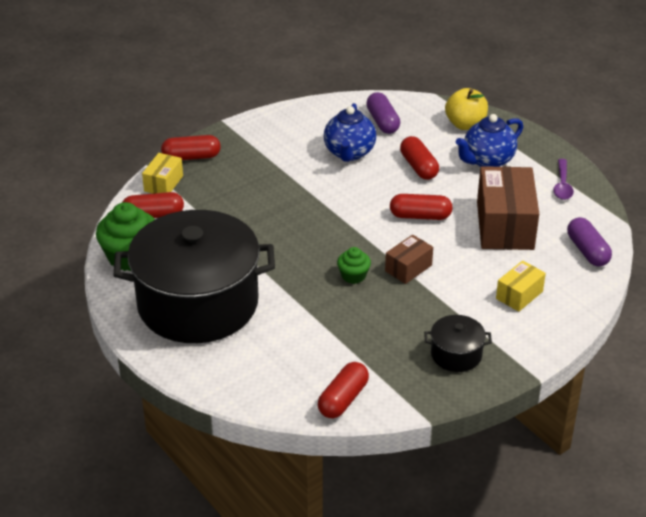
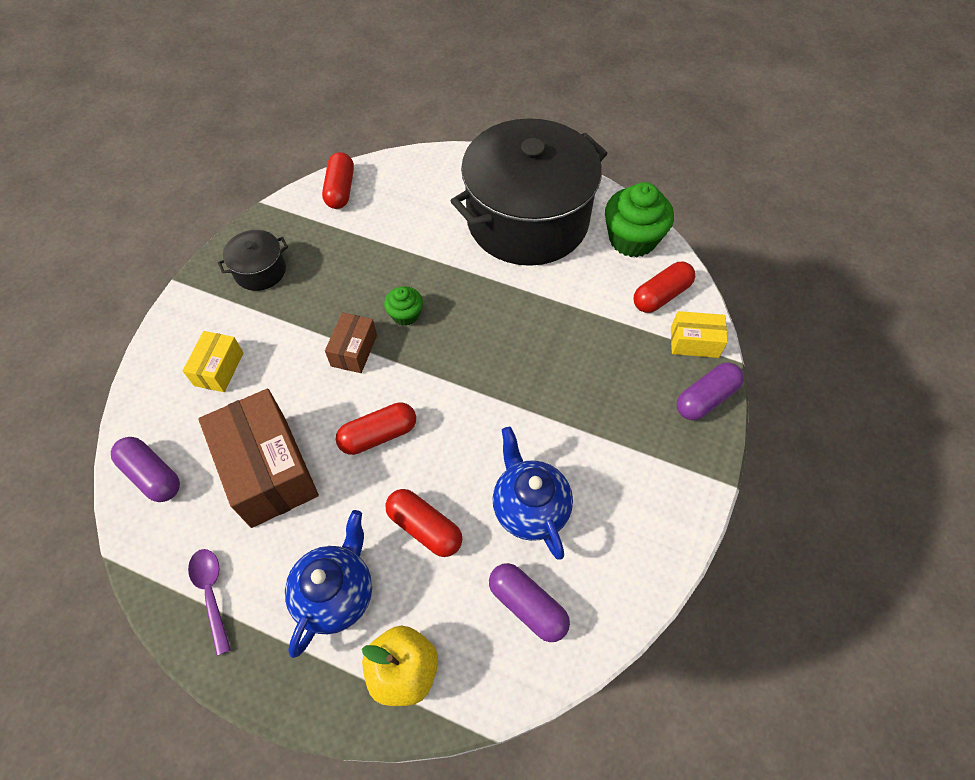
camera: 150 degrees right, 20 degrees up
yellow box [142,153,183,194] -> yellow box turned 75 degrees counterclockwise [671,311,728,358]
red capsule [161,135,221,160] -> purple capsule [677,362,744,421]

